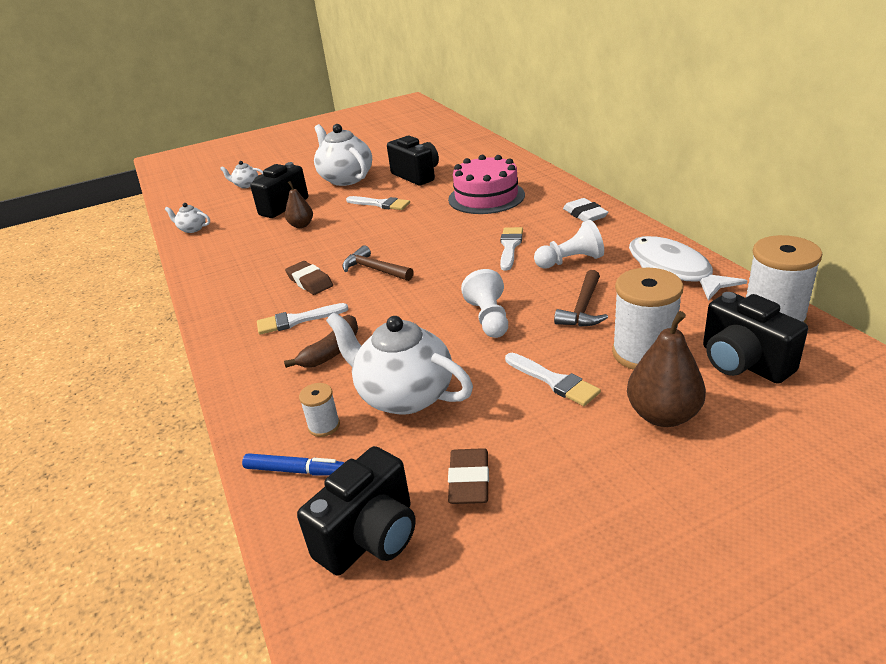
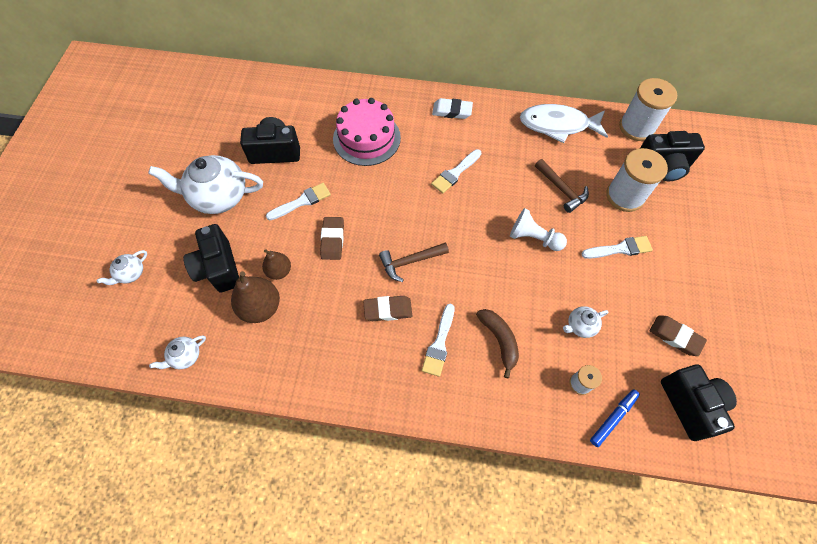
camera: 60 degrees left, 30 degrees up
white teapot [326,312,473,415] -> white teapot [563,306,609,338], size x0.47
white brush [500,227,523,271] -> white brush turned 90 degrees counterclockwise [431,149,481,193]
white pawn [534,220,604,269] -> none
brown pear [627,311,706,427] -> brown pear moved to [231,271,280,323]
none -> brown eraser [320,217,344,260]

